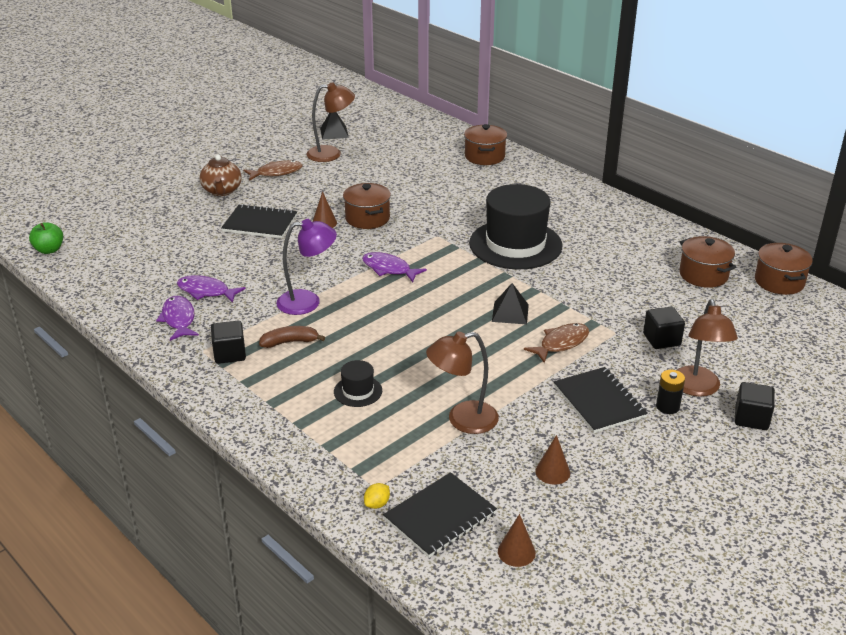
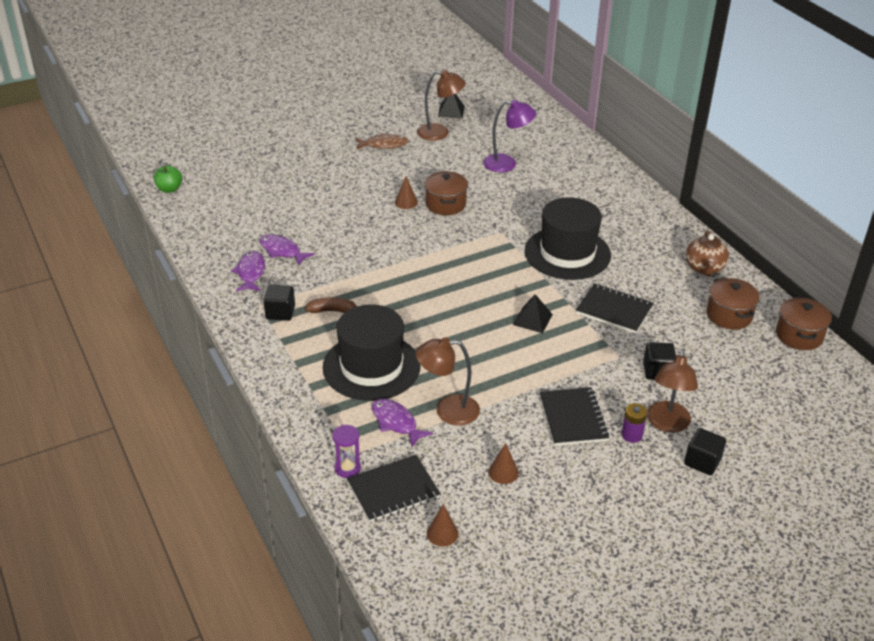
camera: 15 degrees right, 5 degrees up
brown teapot [200,155,242,196] -> brown teapot moved to [685,230,729,276]
black notebook [221,204,297,239] -> black notebook moved to [576,283,654,334]
purple lamp [276,219,337,315] -> purple lamp moved to [483,99,536,172]
black hat [334,360,382,407] -> black hat [323,304,421,401], size x2.32
purple fish [362,252,427,282] -> purple fish moved to [372,399,433,447]
yellow lemon [364,483,390,509] -> purple hourglass [332,425,361,478]
brown pot [464,124,507,165] -> none
brown fish [524,323,589,363] -> none
black battery [656,370,685,414] -> purple battery [621,403,647,443]

